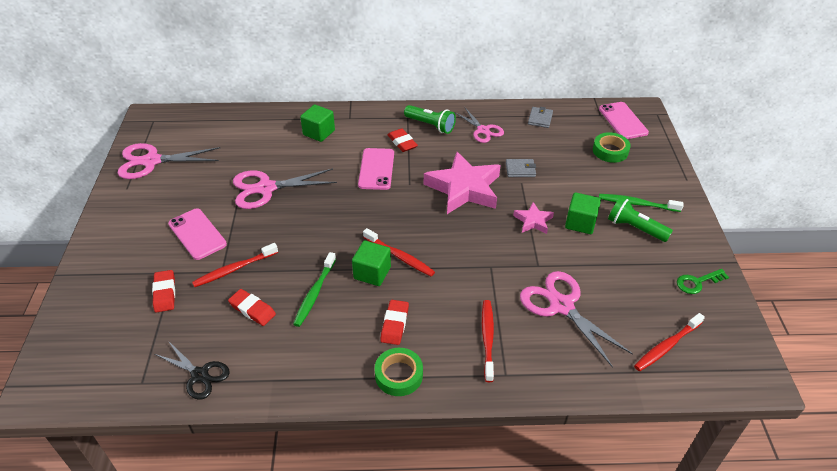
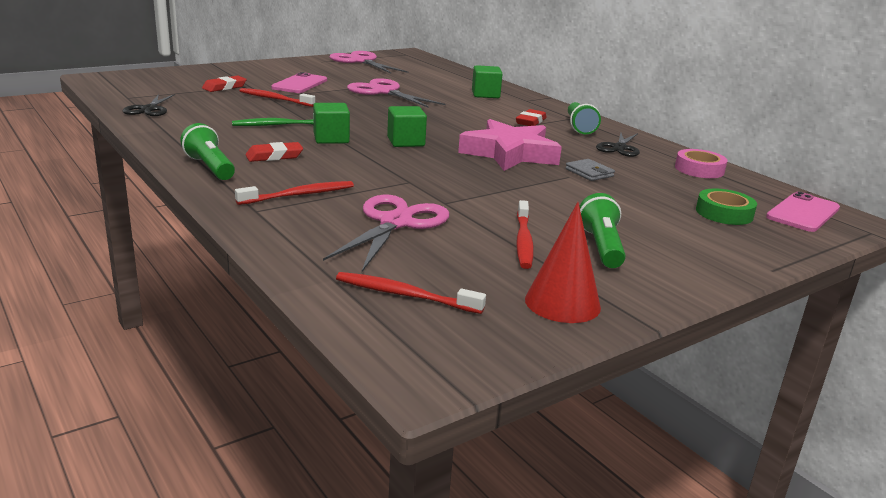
camera: 55 degrees right, 20 degrees down
red eraser [228,289,276,326] -> none
pink phone [358,148,394,190] -> none
red toothbrush [363,228,435,277] -> red toothbrush moved to [516,200,534,269]
green tape [375,348,423,396] -> green flashlight [180,123,235,180]
pink scissors [454,108,504,143] -> black scissors [596,133,640,157]
pink star [513,202,554,234] -> none
grey wallet [528,107,553,128] -> pink tape [675,149,727,178]
green cube [565,192,601,234] -> green cube moved to [387,106,427,147]
green toothbrush [599,194,684,212] -> none
green key [677,269,729,294] -> red cone [525,202,601,323]

